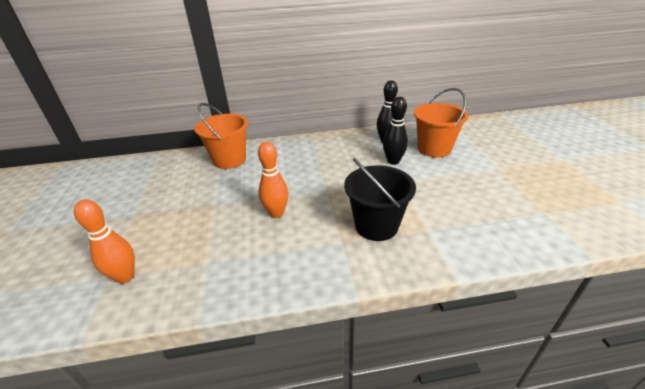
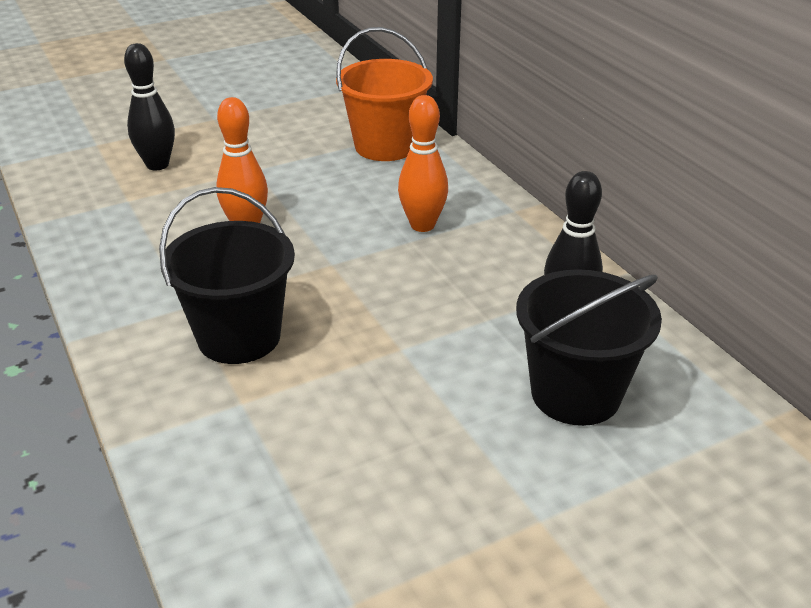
camera: 70 degrees right, 0 degrees up
orange bowling pin [74,200,135,284] -> orange bowling pin moved to [398,95,448,232]
black bowling pin [383,97,408,165] -> black bowling pin moved to [124,43,175,170]
orange bucket [414,88,468,158] -> black bucket [516,269,662,426]

